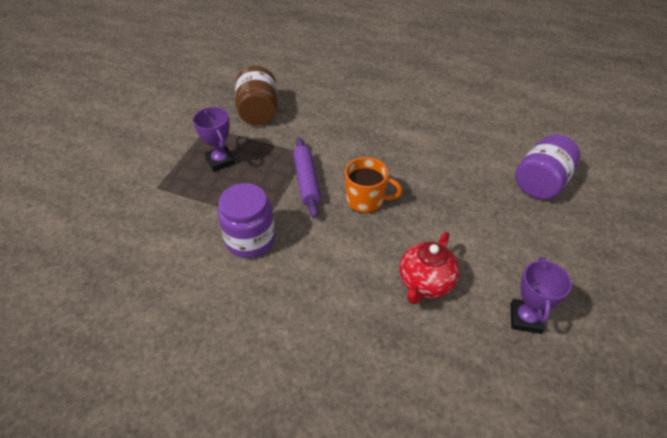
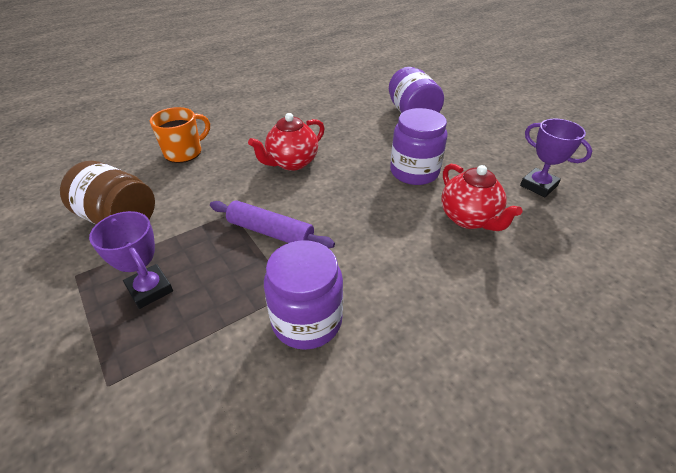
camera: 55 degrees left, 5 degrees down
purple trophy [193,107,235,172] -> purple trophy turned 45 degrees clockwise [89,211,173,309]
orange mug [345,157,402,213] -> orange mug moved to [150,107,210,163]
none -> red teapot [248,113,325,171]
none -> purple jar [390,108,448,185]

